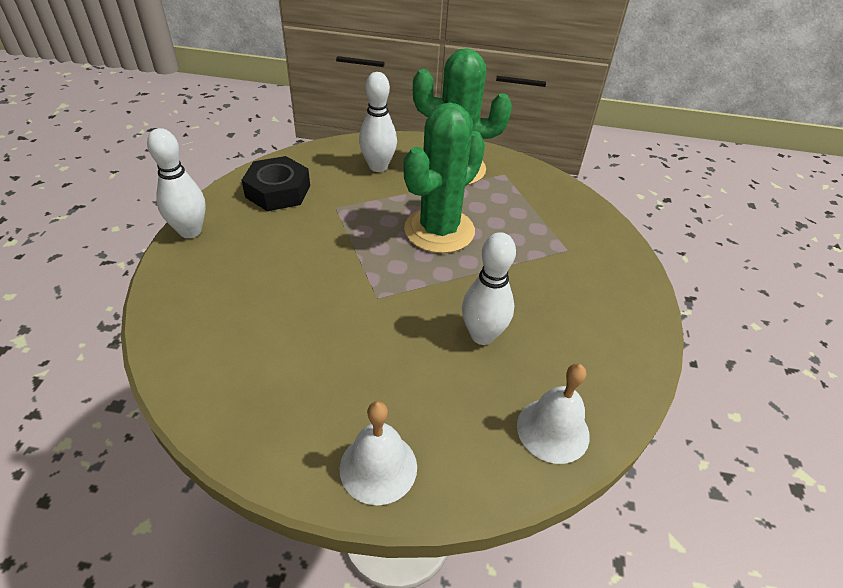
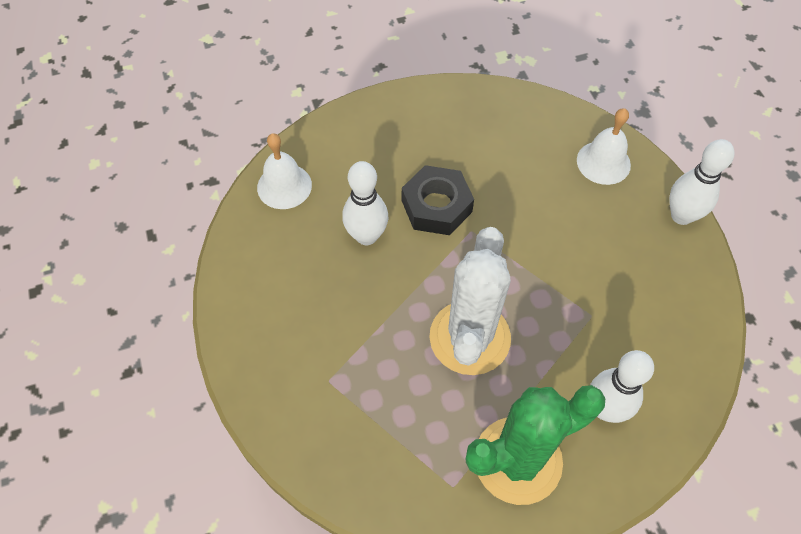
camera: 155 degrees right, 15 degrees up
black nut [241,156,310,211] -> black nut moved to [402,165,474,235]
white bell [340,401,417,505] -> white bell moved to [577,108,631,185]
green cactus [403,102,485,253] -> white cactus [429,227,511,375]

